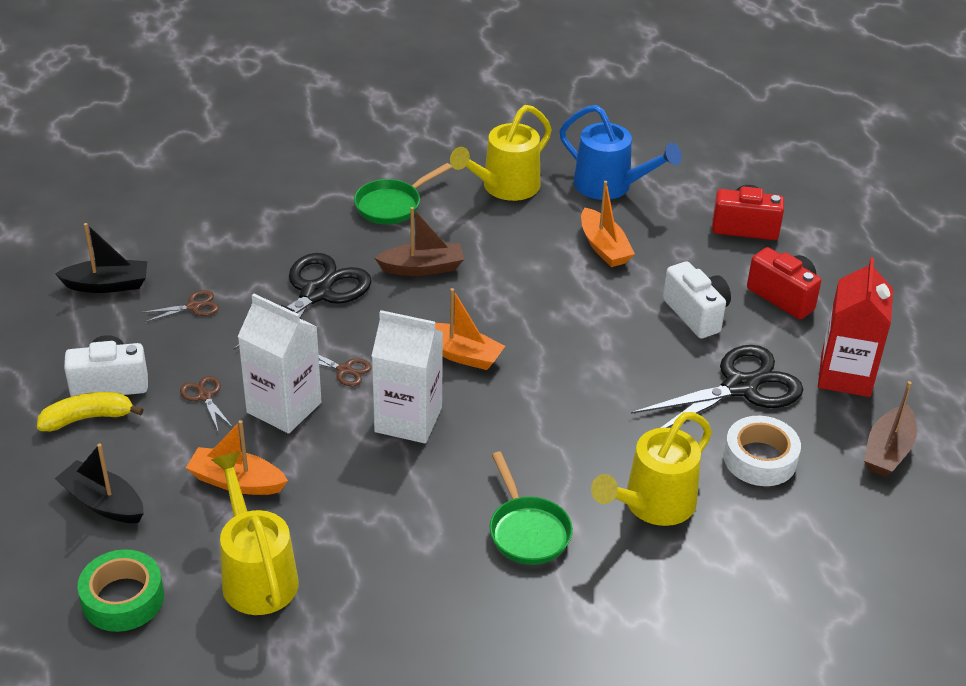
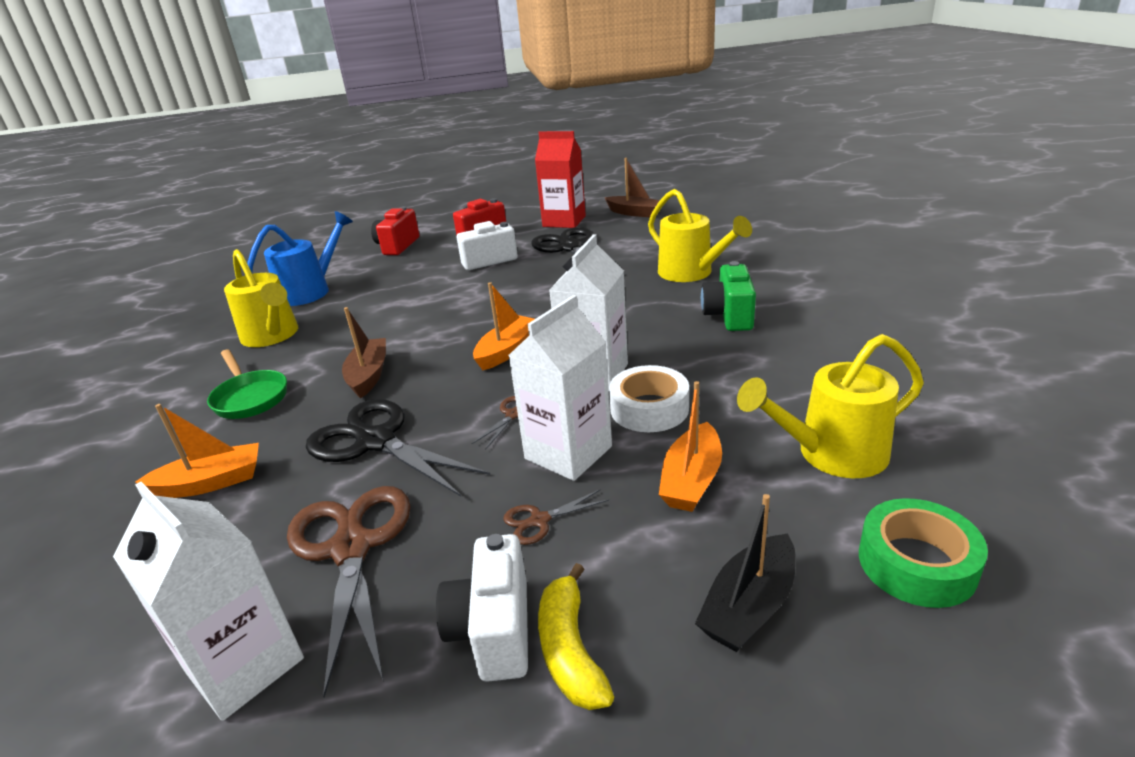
camera: 80 degrees left, 10 degrees down
black boat [55,223,147,293] -> white carton [113,482,304,721]
brown scissors [141,290,219,322] -> brown scissors [287,486,411,697], size x2.26
green pan [489,451,573,565] -> green camera [701,261,756,331]
orange boat [581,181,635,267] -> orange boat moved to [135,404,259,498]
white tape [724,416,801,486] -> white tape moved to [609,365,689,432]

